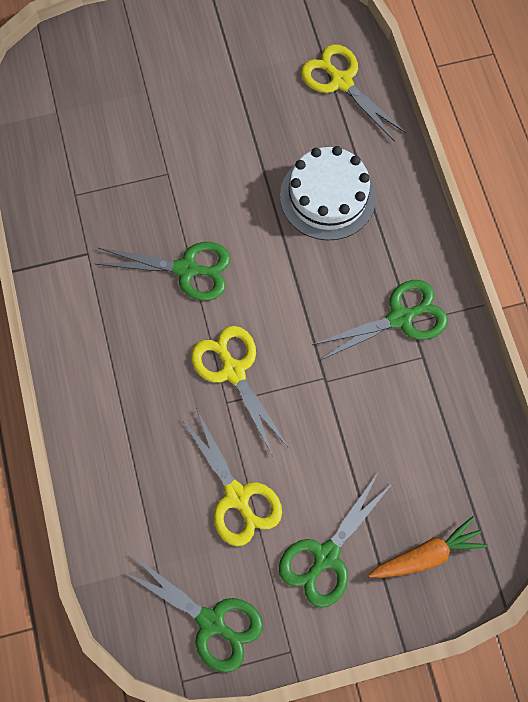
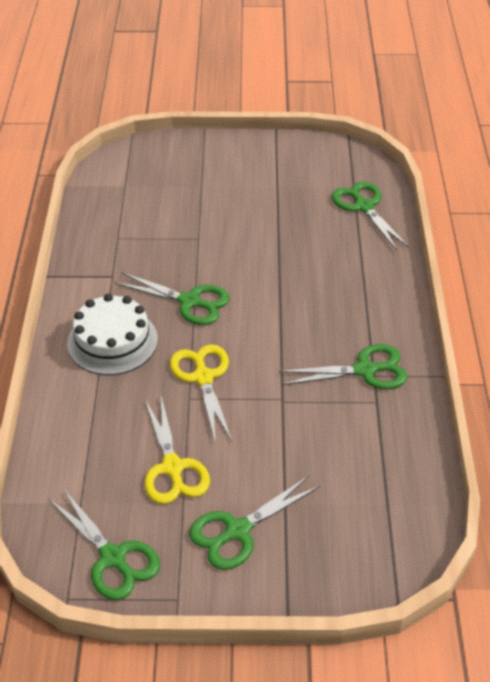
camera: 15 degrees right, 25 degrees down
white cake [280,146,376,241] -> white cake moved to [67,293,158,375]
yellow scissors [301,44,406,142] -> green scissors [332,182,409,250]
orange carrot [369,516,488,578] -> none

